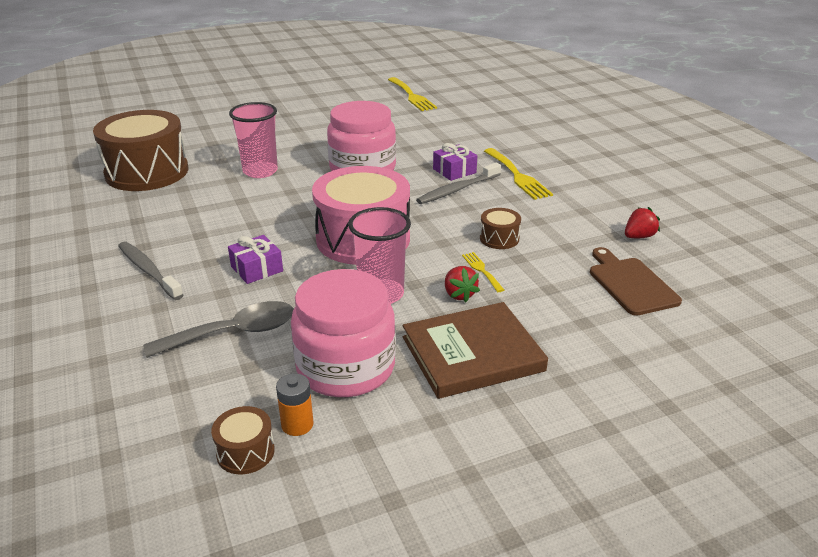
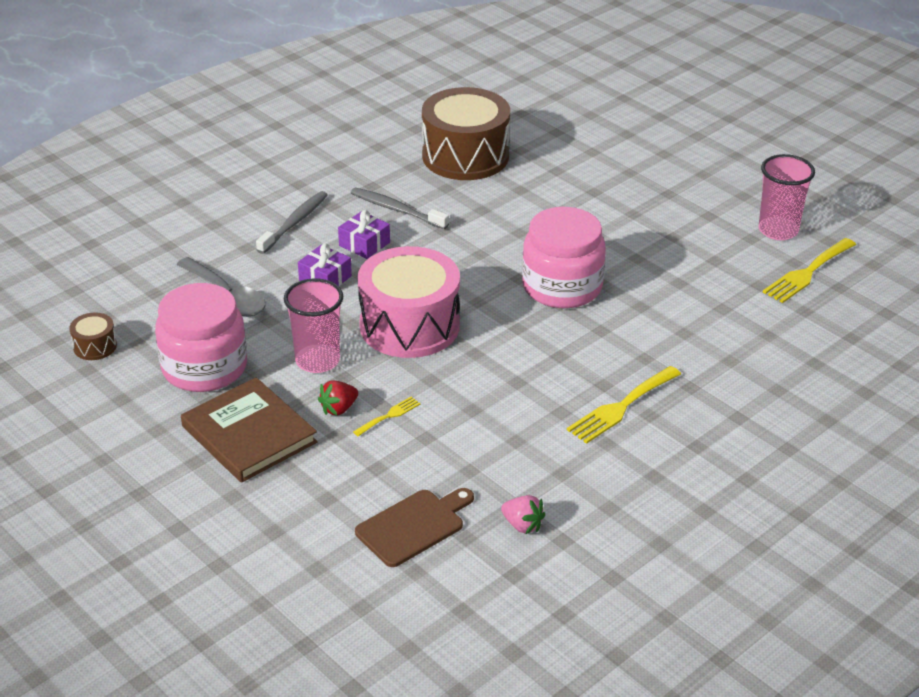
camera: 70 degrees right, 5 degrees up
pink cup [229,102,278,178] -> pink cup moved to [759,154,815,240]
orange battery [276,373,314,436] -> none
grey toothbrush [416,163,501,204] -> grey toothbrush moved to [351,188,449,229]
purple gift [433,143,477,181] -> purple gift moved to [338,210,390,259]
brown drum [480,208,521,249] -> none
red strawberry [625,207,660,238] -> pink strawberry [501,495,545,534]

